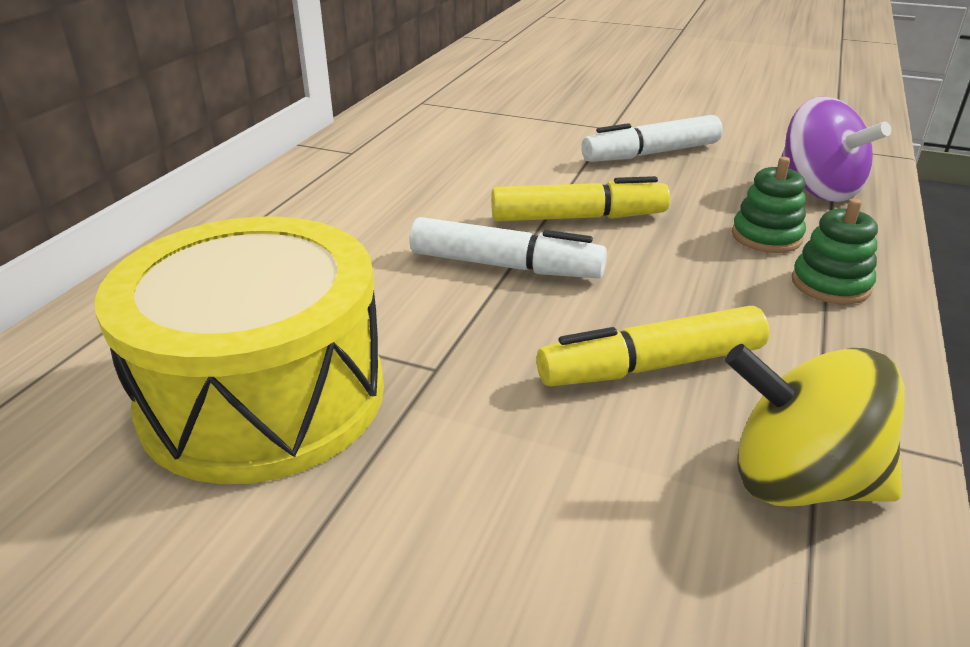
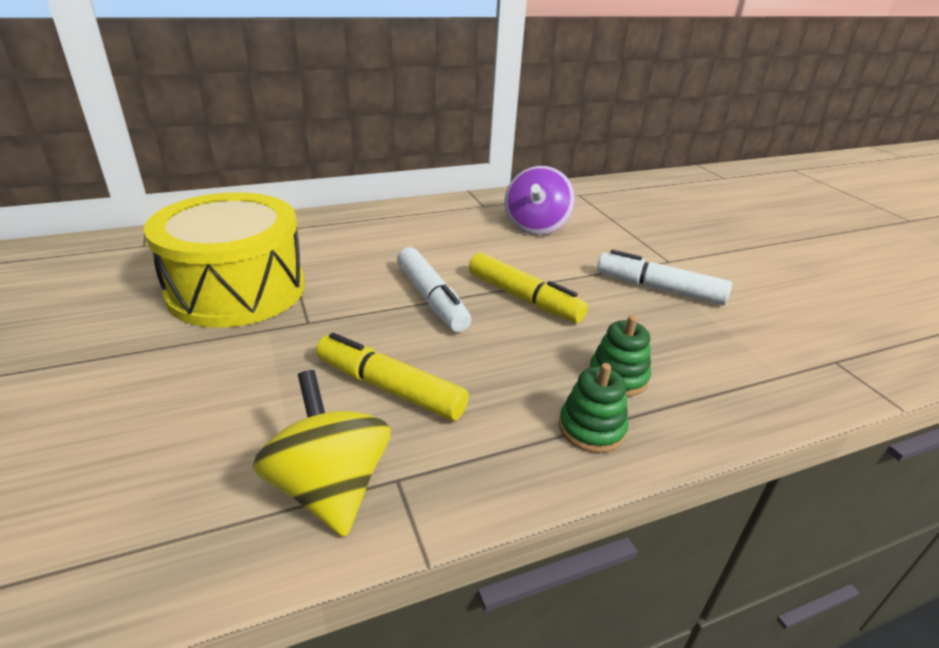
camera: 45 degrees right, 0 degrees up
purple spinning top [781,96,891,202] -> purple spinning top moved to [504,166,575,235]

